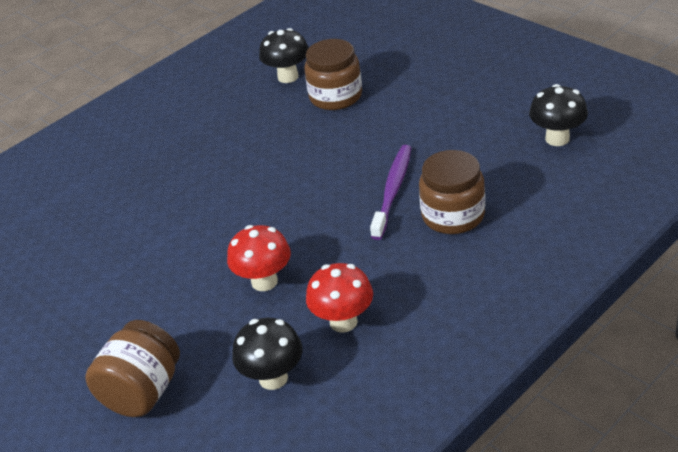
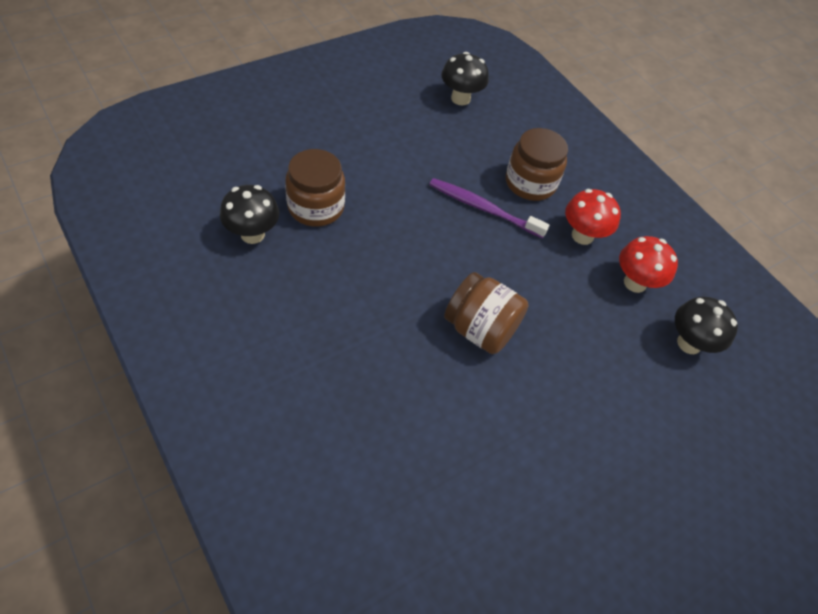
camera: 90 degrees left, 15 degrees up
brown jar [85,320,180,417] -> brown jar moved to [444,272,528,354]
red mushroom [227,225,291,291] -> red mushroom moved to [565,189,621,245]

